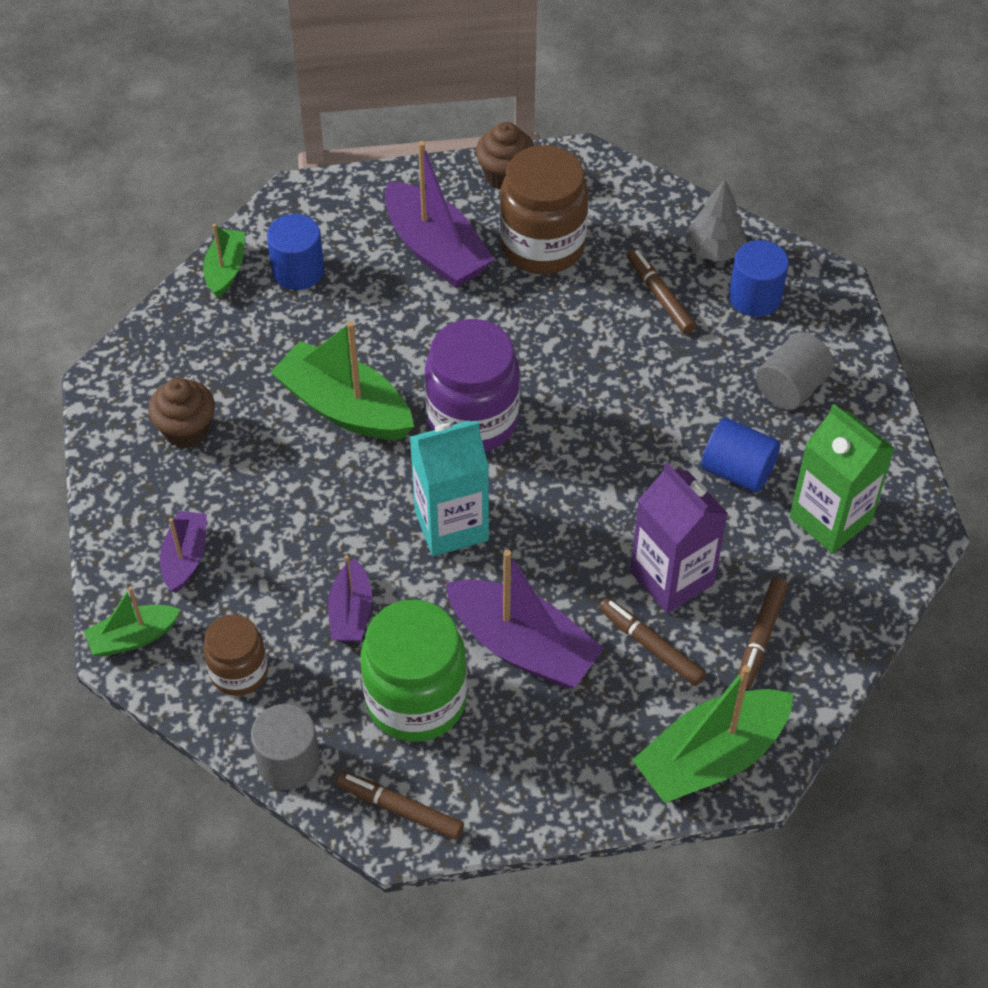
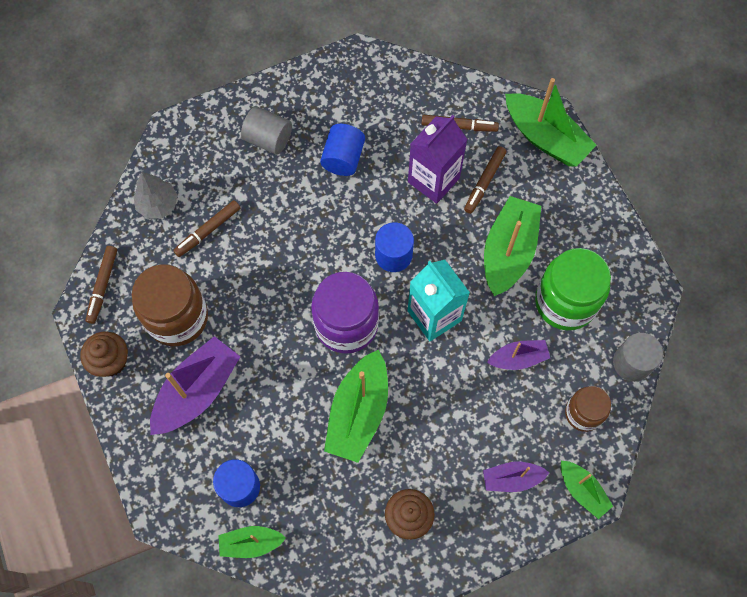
camera: 105 degrees left, 15 degrees up
brown marker [336,771,464,840] -> brown marker moved to [86,246,117,324]
purple boat [446,550,604,688] -> green boat [484,196,541,296]
blue cylinder [729,240,789,317] -> blue cylinder moved to [375,222,414,272]
green carton [789,404,895,553] -> none

